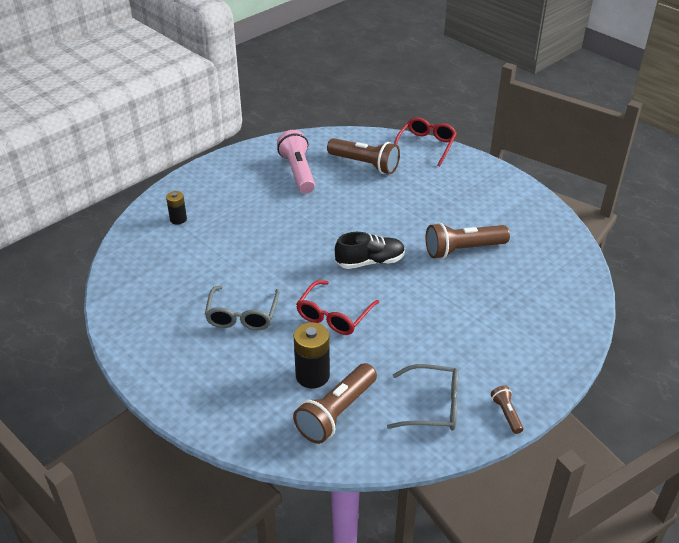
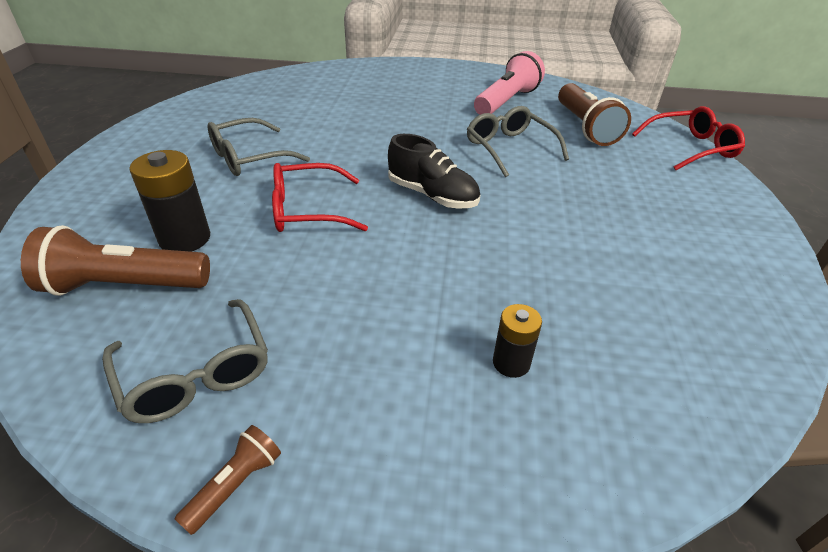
camera: 50 degrees right, 0 degrees up
black battery [166,191,187,225] -> black battery moved to [493,304,542,378]
brown flashlight [426,223,510,259] -> none
none -> grey glasses [467,106,569,177]

